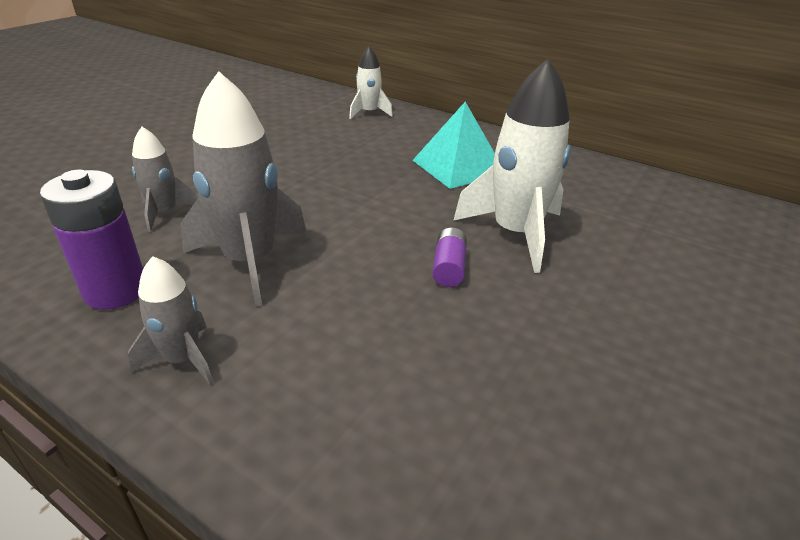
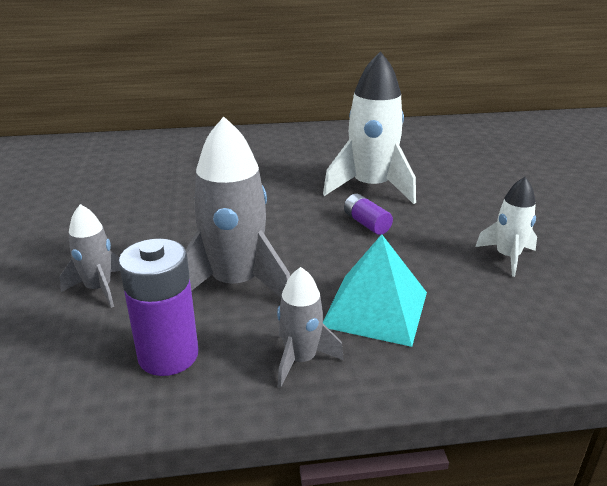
camera: 40 degrees left, 5 degrees down
white rocket [349,47,393,119] -> white rocket moved to [475,177,537,277]
turquoise pyramid [413,102,495,189] -> turquoise pyramid moved to [323,234,427,347]

